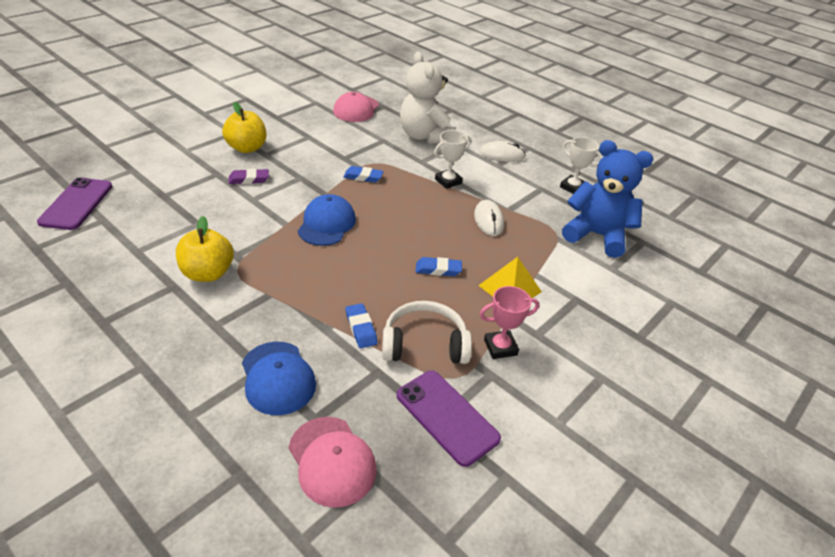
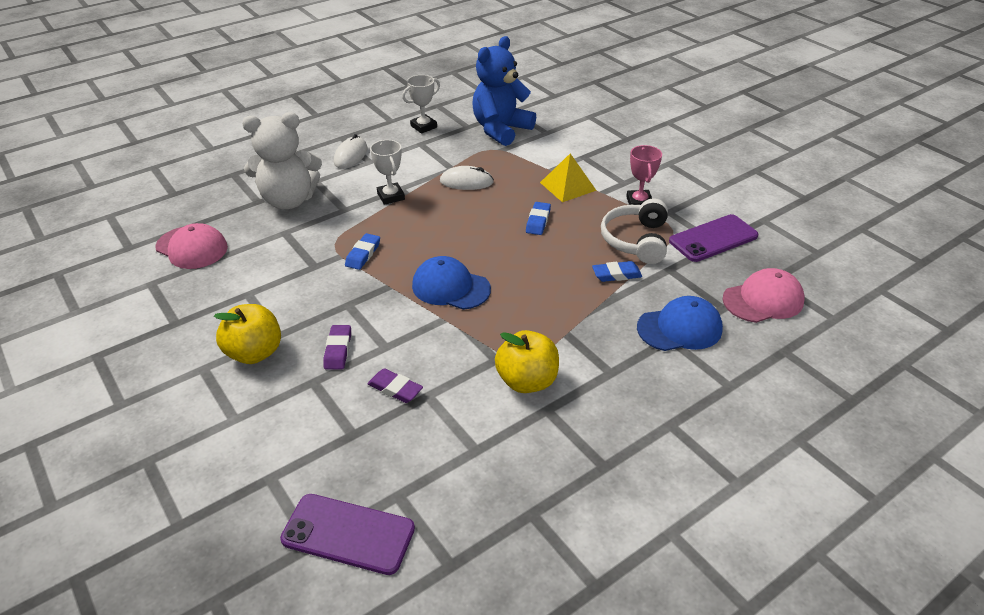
camera: 75 degrees left, 0 degrees up
none -> purple eraser [367,368,423,403]

